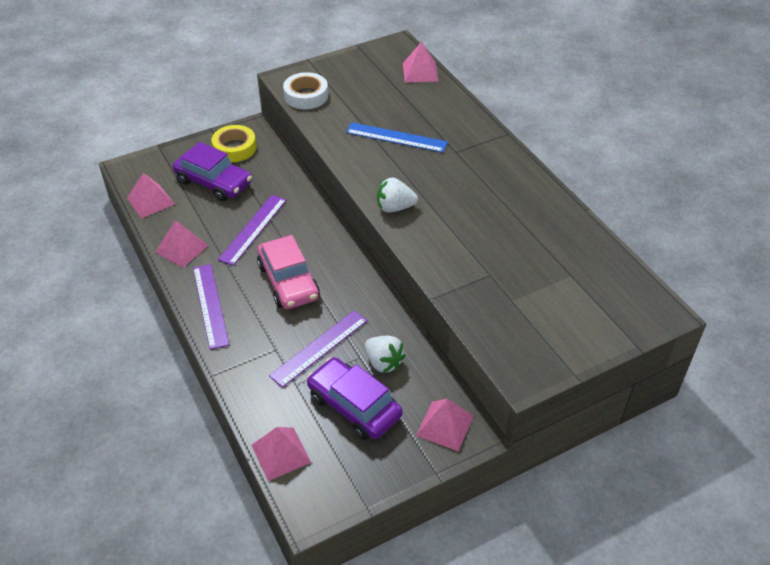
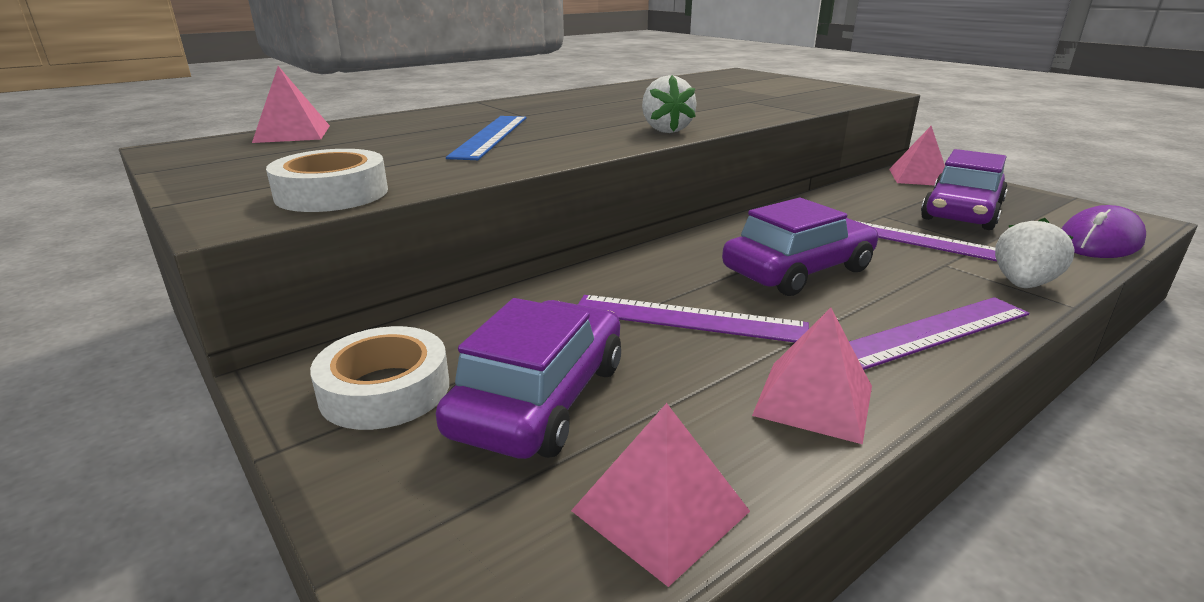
camera: 100 degrees left, 20 degrees down
yellow tape [211,125,256,162] -> white tape [310,326,449,430]
pink pyramid [252,427,311,481] -> purple mouse [1062,205,1146,258]
pink car [257,235,320,309] -> purple car [722,198,878,296]
white strawberry [365,336,406,373] -> white strawberry moved to [995,218,1075,288]

